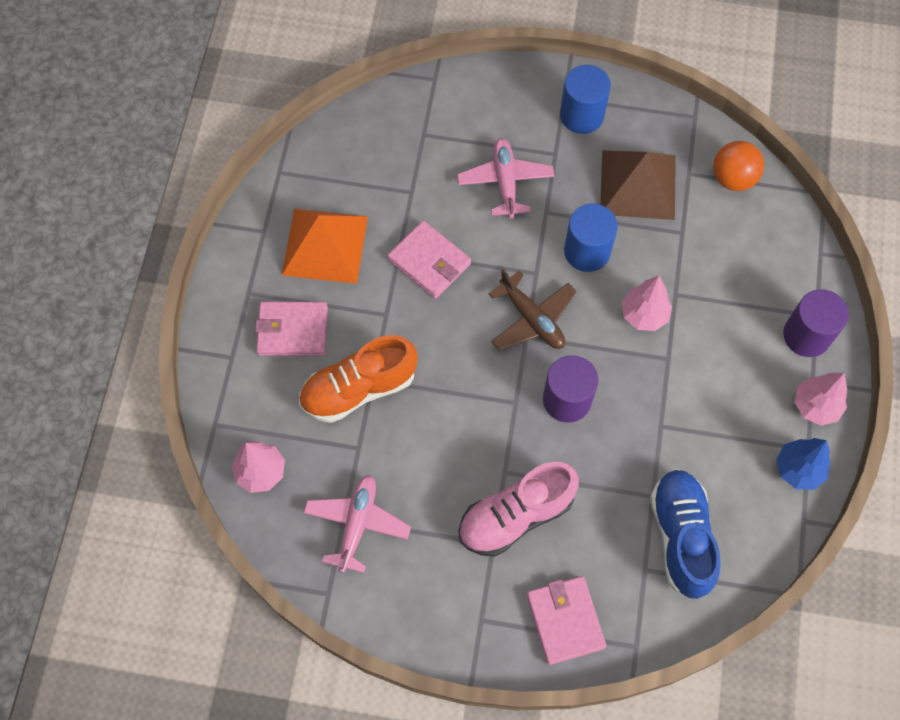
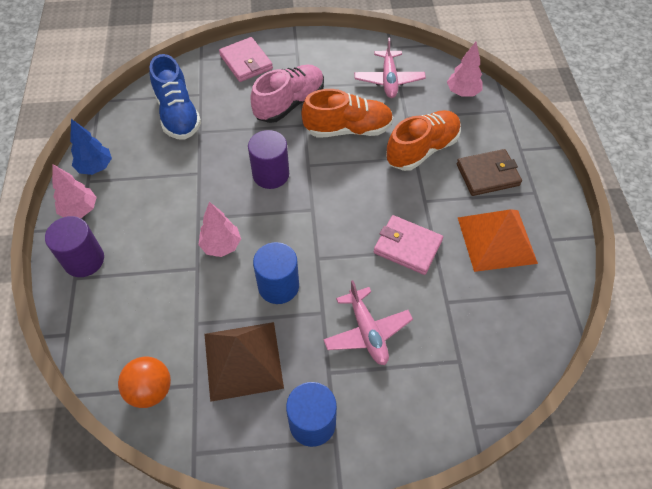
camera: 165 degrees right, 10 degrees down
pink wallet [255,301,328,356] -> brown wallet [457,149,522,196]
brown plane [489,269,577,351] -> none
none -> orange shoe [301,89,393,138]

